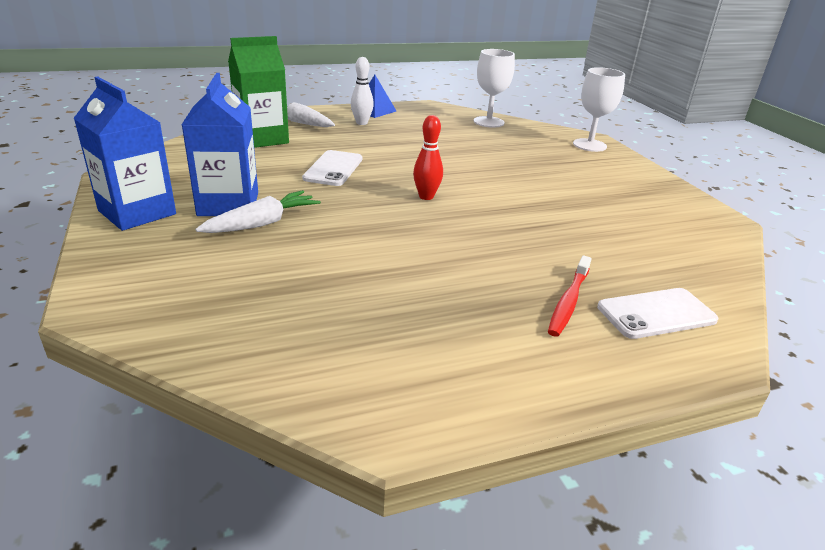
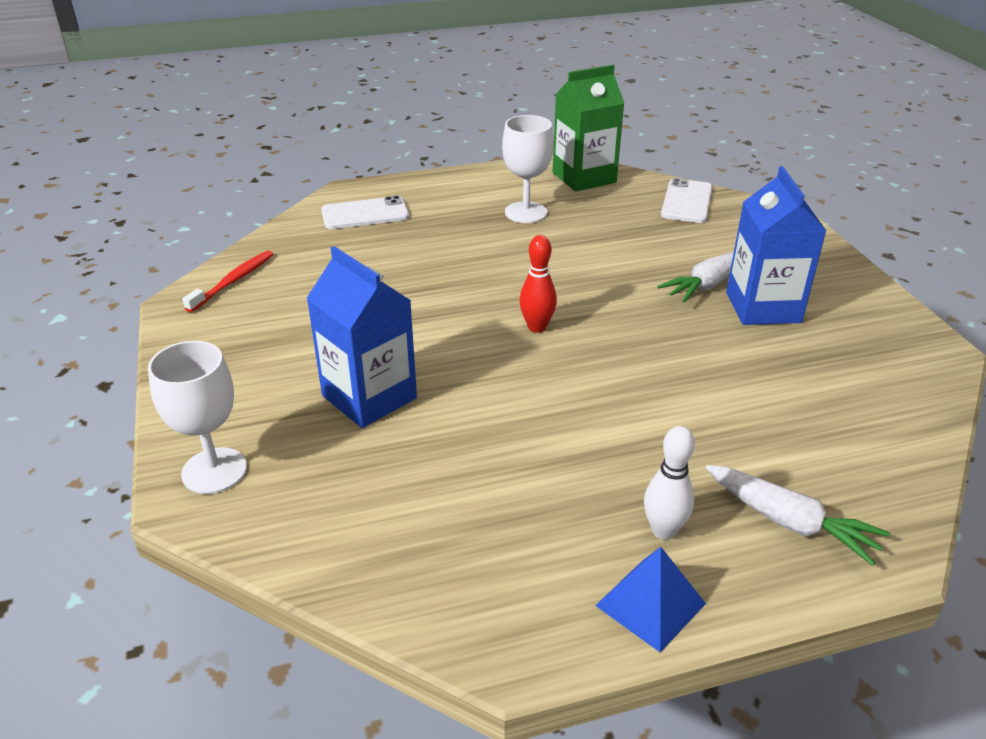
camera: 175 degrees left, 5 degrees up
blue carton [74,77,176,231] -> blue carton moved to [306,246,417,428]
green carton [228,36,289,148] -> green carton moved to [553,65,624,192]
white phone [302,150,363,186] -> white phone moved to [661,178,713,223]
white goblet [474,49,515,128] -> white goblet moved to [502,115,554,223]
red toothbrush [548,256,591,337] -> red toothbrush moved to [182,250,273,312]

